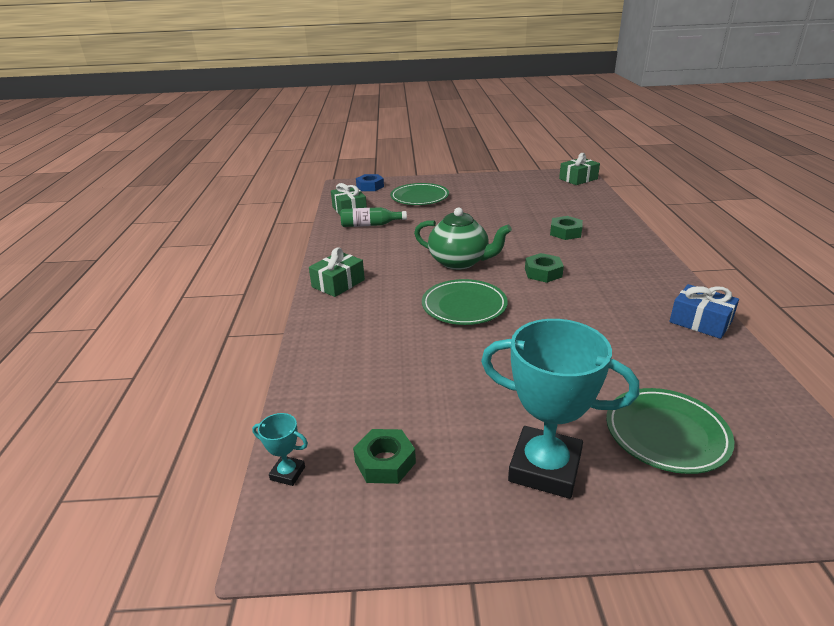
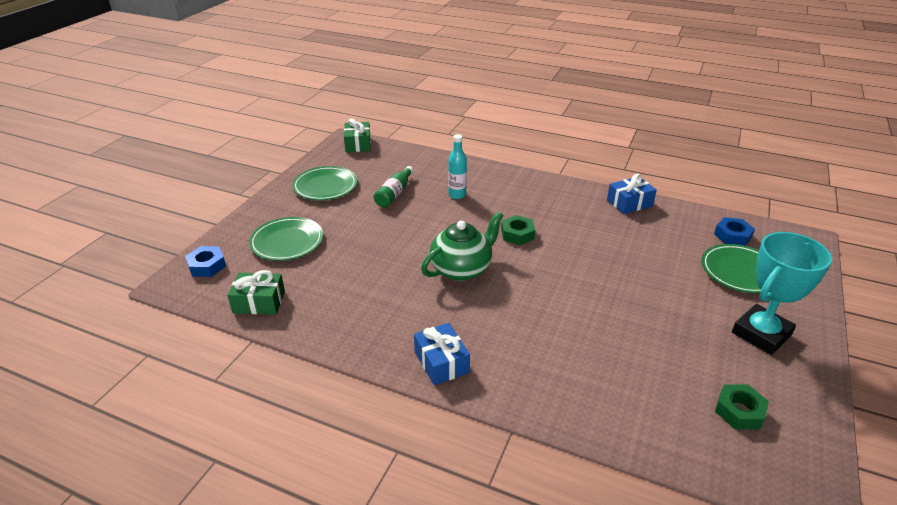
camera: 65 degrees left, 5 degrees up
turquoise trophy [252,413,308,486] -> none
green gift [309,247,365,297] -> blue gift [414,323,470,385]
green bottle [341,207,407,227] -> green bottle moved to [374,166,414,207]
green plate [422,279,508,325] -> green plate moved to [292,166,357,200]
green nut [550,216,583,240] -> turquoise bottle [448,134,467,199]
none -> blue nut [714,217,755,246]

